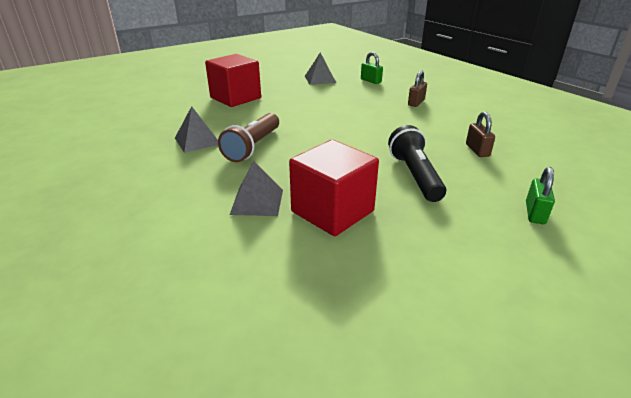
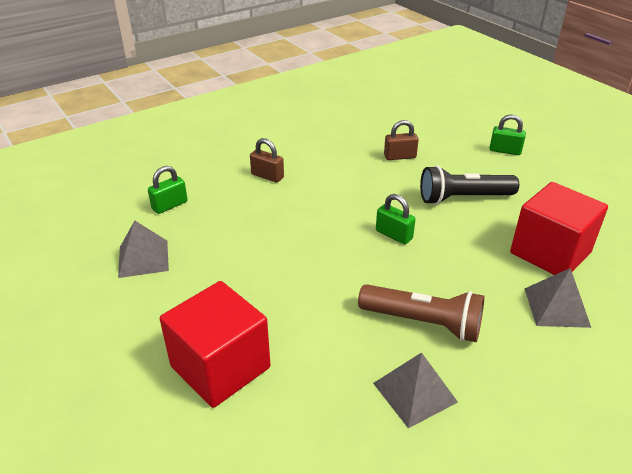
camera: 90 degrees left, 5 degrees up
none -> green padlock [376,194,416,244]

